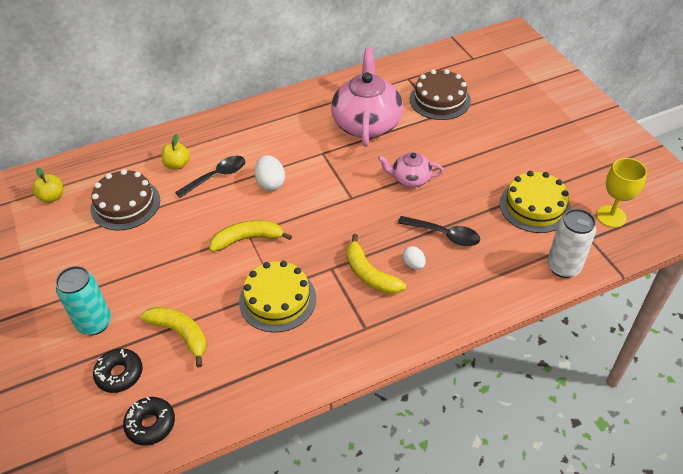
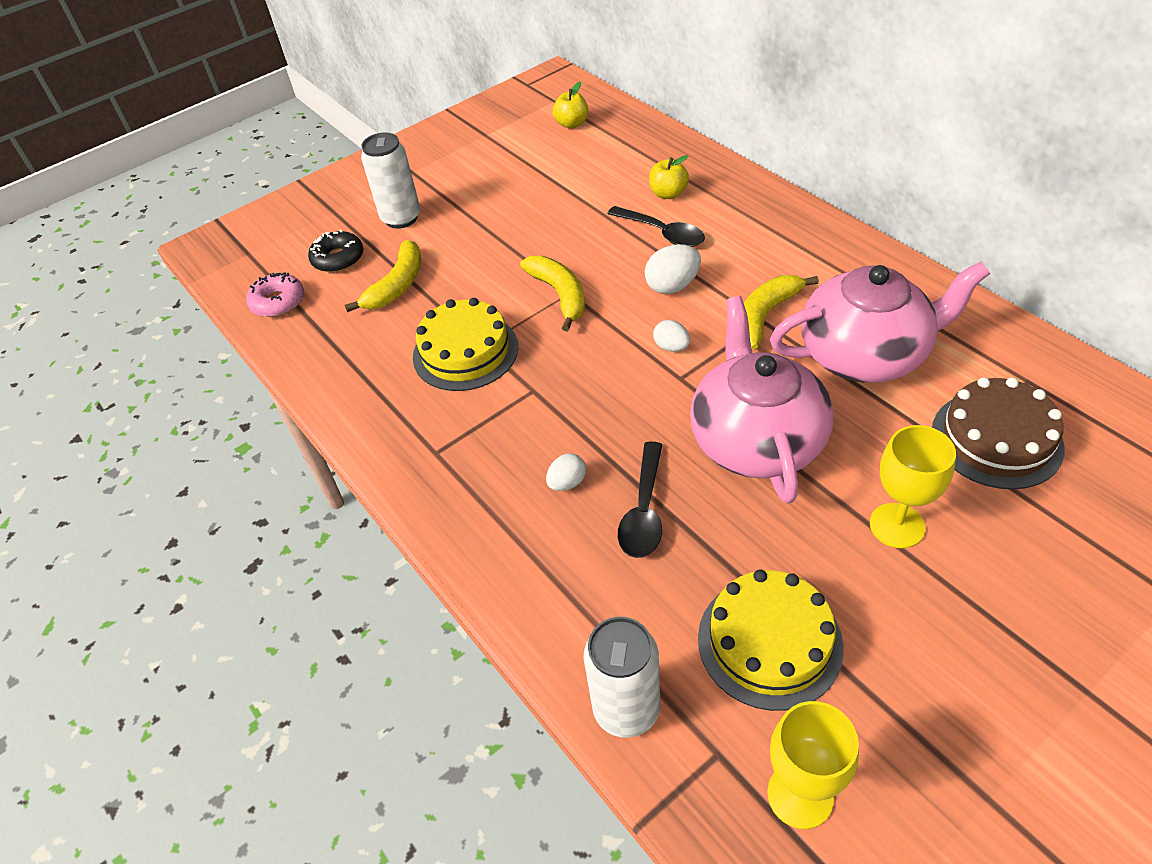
camera: 80 degrees right, 0 degrees up
turquoise can [56,266,111,335] -> white can [361,132,420,229]
brown cake [91,169,160,231] -> none
black donut [123,397,175,446] -> pink donut [246,272,304,317]
yellow banana [347,234,406,294] -> yellow banana moved to [744,275,819,349]
pink teapot [378,152,444,187] -> pink teapot [690,296,833,503], size x1.93
none -> white egg [653,320,690,352]
none -> yellow goblet [870,425,956,548]

